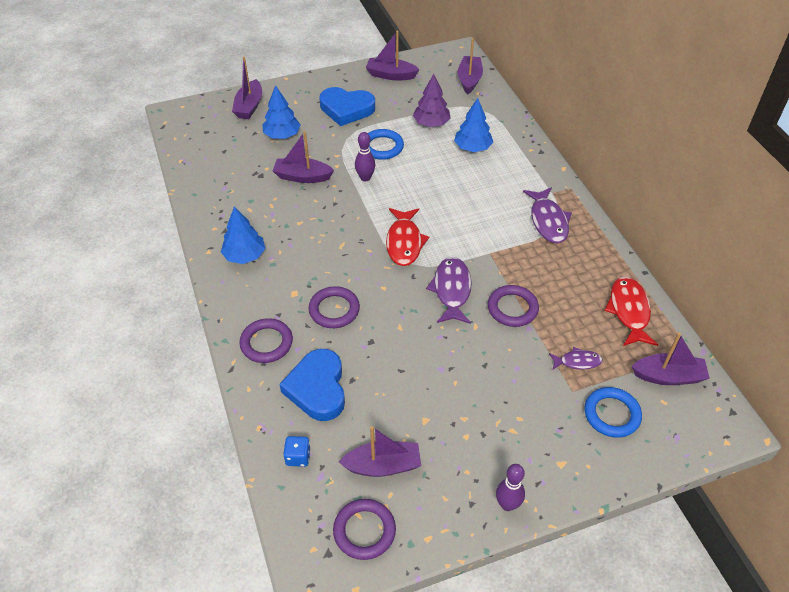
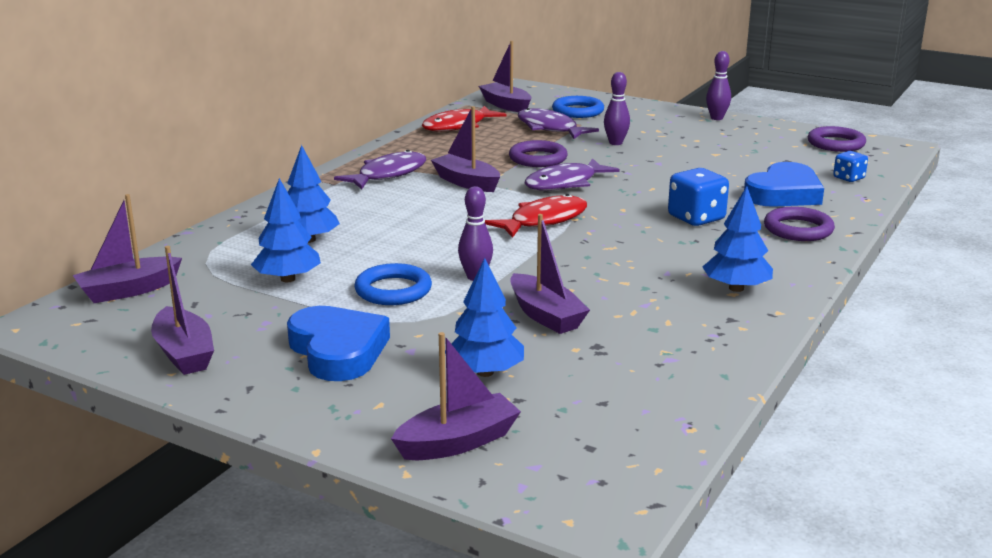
camera: 130 degrees left, 25 degrees down
purple ring [308,286,360,328] -> blue dice [668,168,729,226]
purple boat [339,426,421,477] -> purple boat moved to [431,106,500,192]
purple tree [413,74,451,127] -> blue tree [251,178,321,282]
purple fish [549,347,602,370] -> purple fish [518,108,599,139], size x1.74
none -> purple bowling pin [604,72,630,145]

